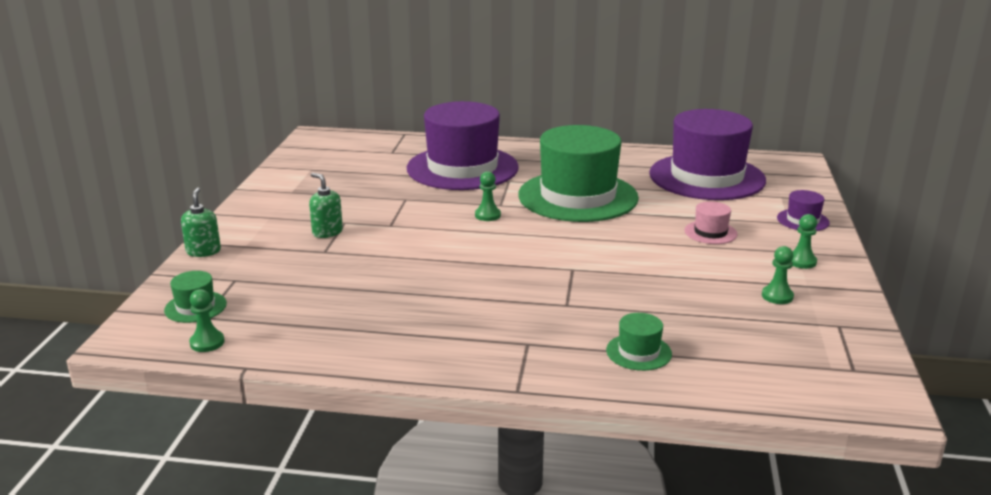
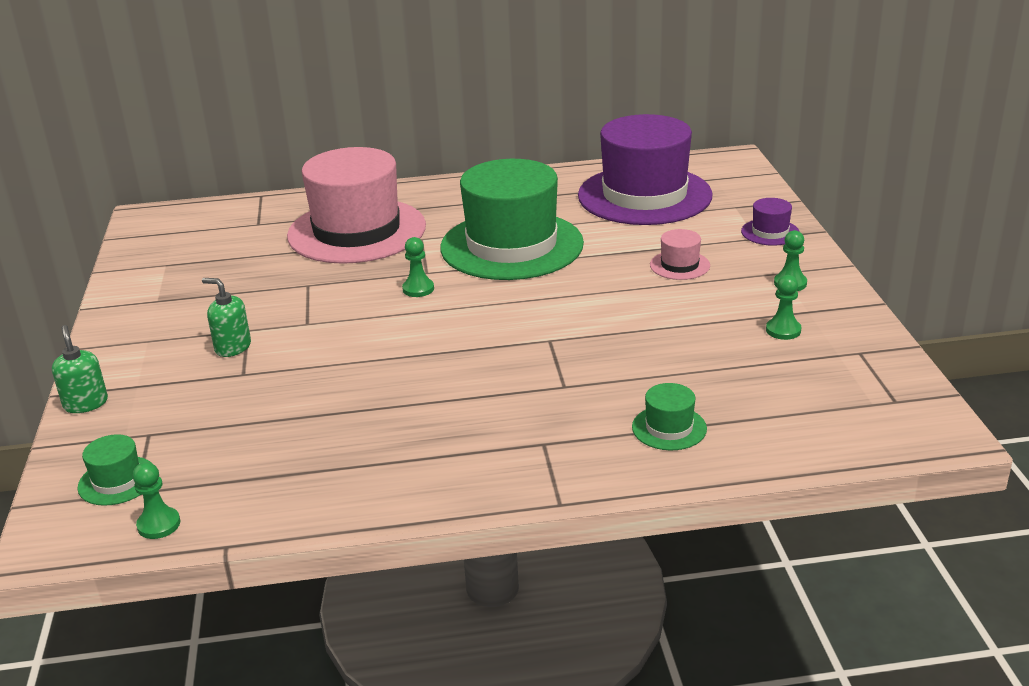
camera: 15 degrees left, 5 degrees up
purple hat [407,101,519,190] -> pink hat [287,147,426,264]

